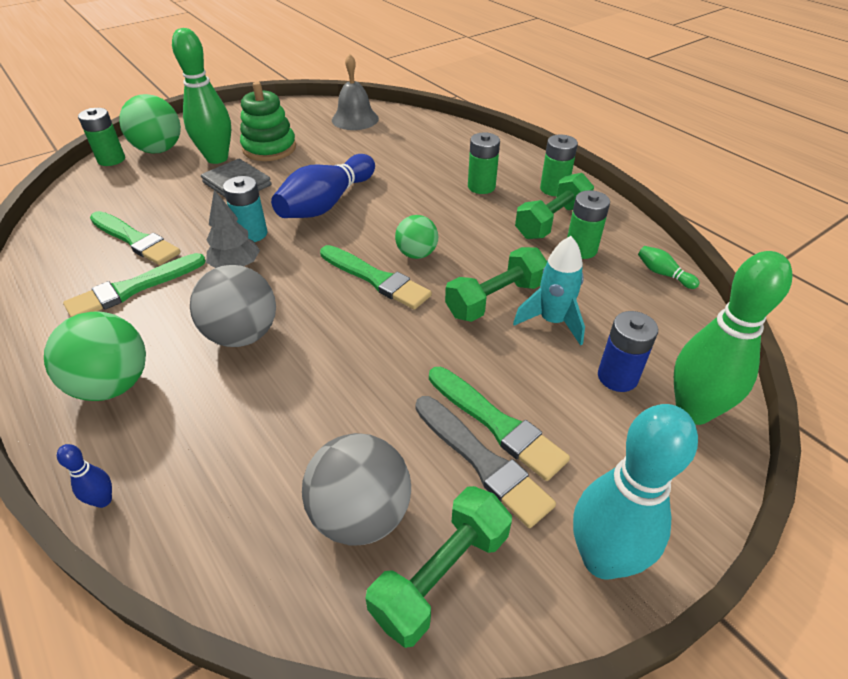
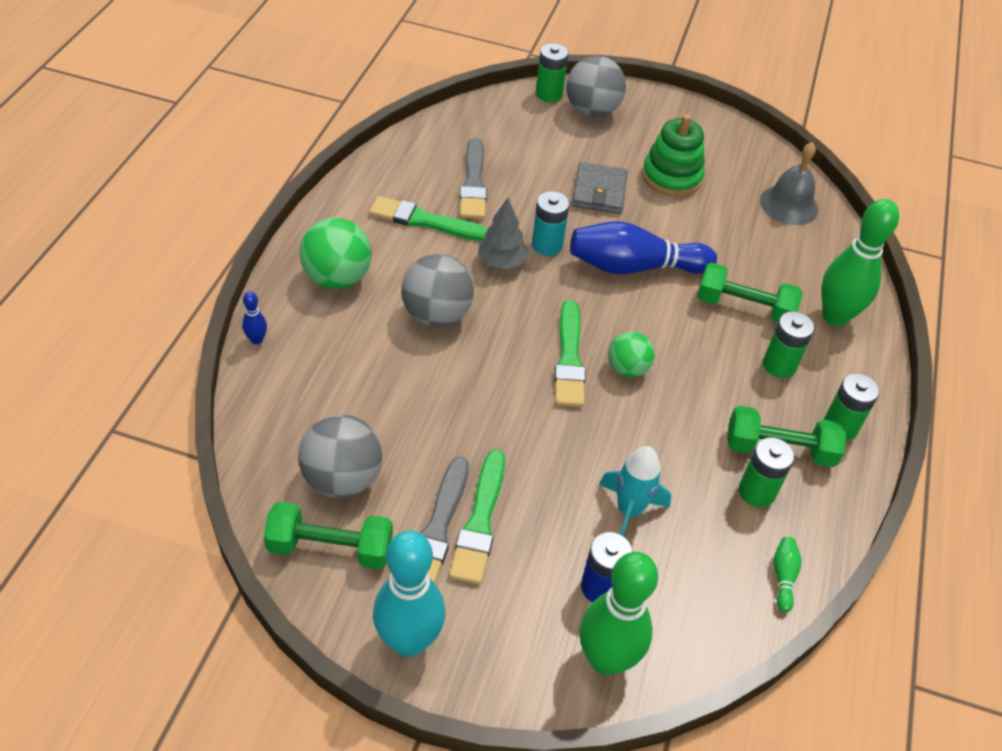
camera: 50 degrees right, 5 degrees up
green brush [90,211,181,265] -> grey brush [460,138,487,219]
green ball [119,94,181,154] -> grey ball [566,56,626,117]
green bowling pin [172,28,231,164] -> green bowling pin moved to [821,199,899,326]
green dumbbell [445,247,547,322] -> green dumbbell moved to [697,262,802,323]

